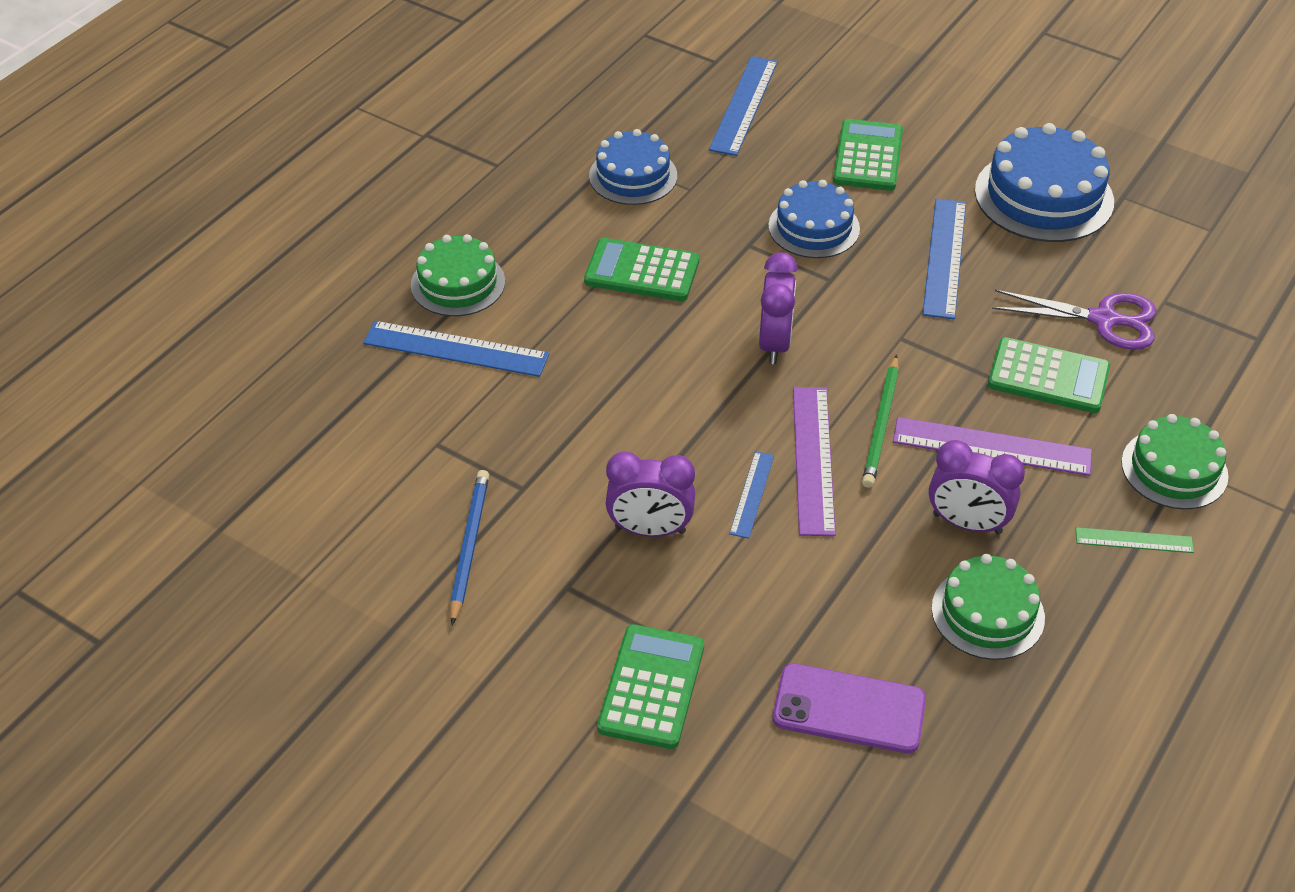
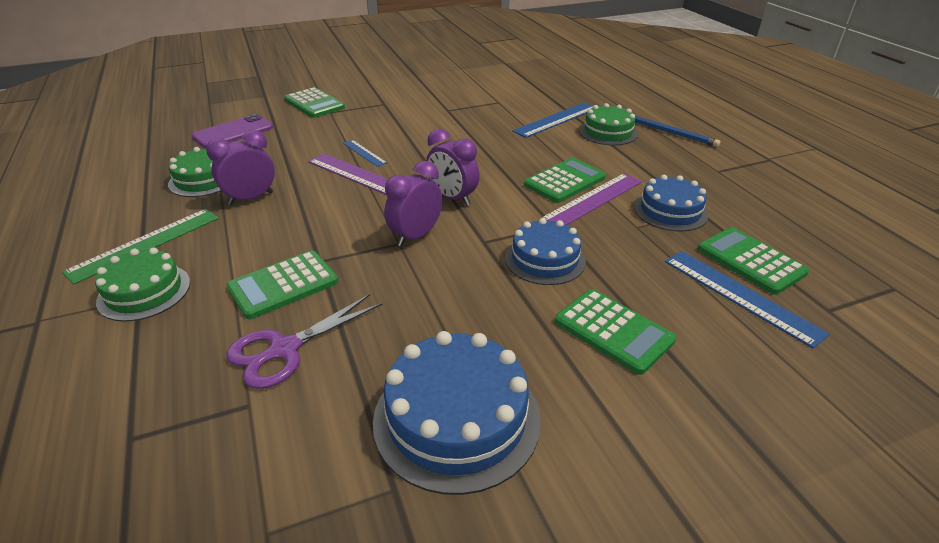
camera: 125 degrees right, 10 degrees down
blue pencil [450,470,489,625] -> blue pencil moved to [635,116,720,147]
purple clock [606,452,695,537] -> purple clock moved to [385,161,442,247]
green pencil [862,355,899,488] -> none
purple ruler [893,417,1092,476] -> purple ruler moved to [540,173,642,225]
blue ruler [922,198,966,319] -> none
green ruler [1075,527,1194,553] -> green ruler [62,209,219,284], size x1.78
none -> green calculator [698,227,809,295]

